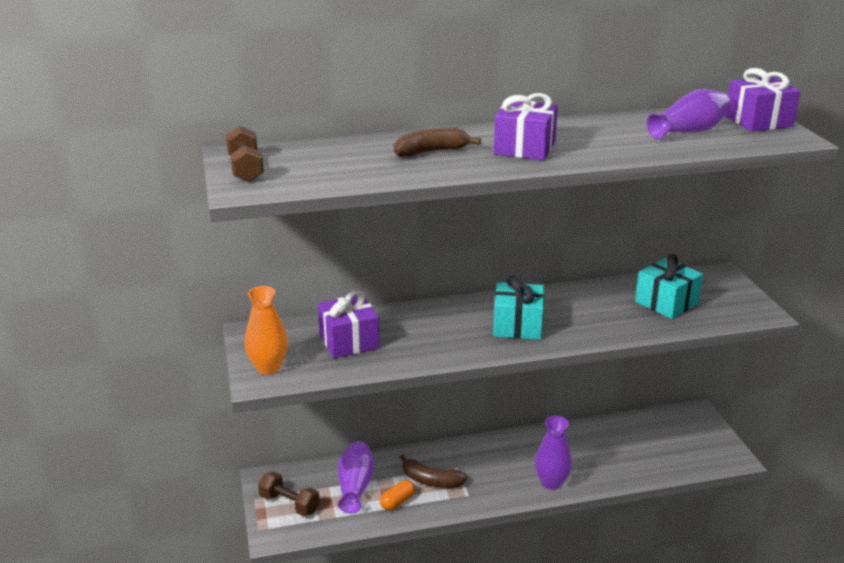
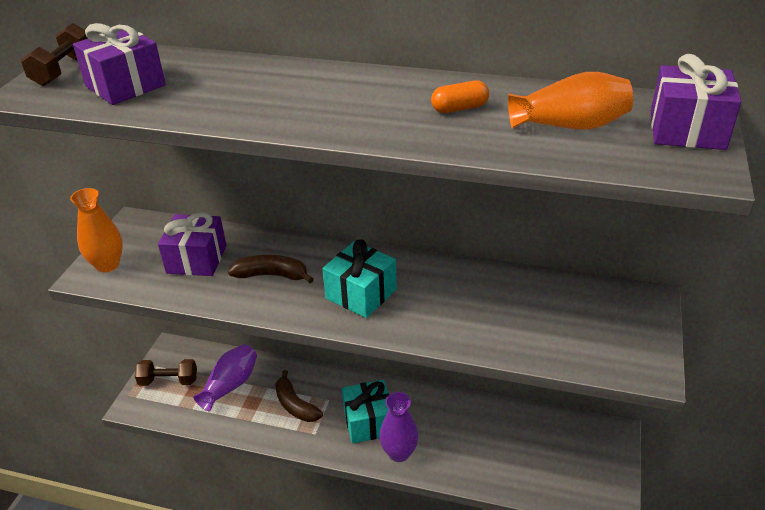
camera: 30 degrees right, 10 degrees up
brown dumbbell [258,472,320,516] -> brown dumbbell turned 60 degrees counterclockwise [135,359,197,386]
orange capsule [380,480,415,510] -> orange capsule moved to [431,80,489,113]
brown banana [394,128,481,157] -> brown banana moved to [228,255,314,283]
purple gift [494,93,558,160] -> purple gift moved to [73,23,166,105]
turquoise gift [635,254,703,319] -> turquoise gift moved to [342,380,389,443]
purple vase [647,89,731,139] -> orange vase [508,72,633,130]

